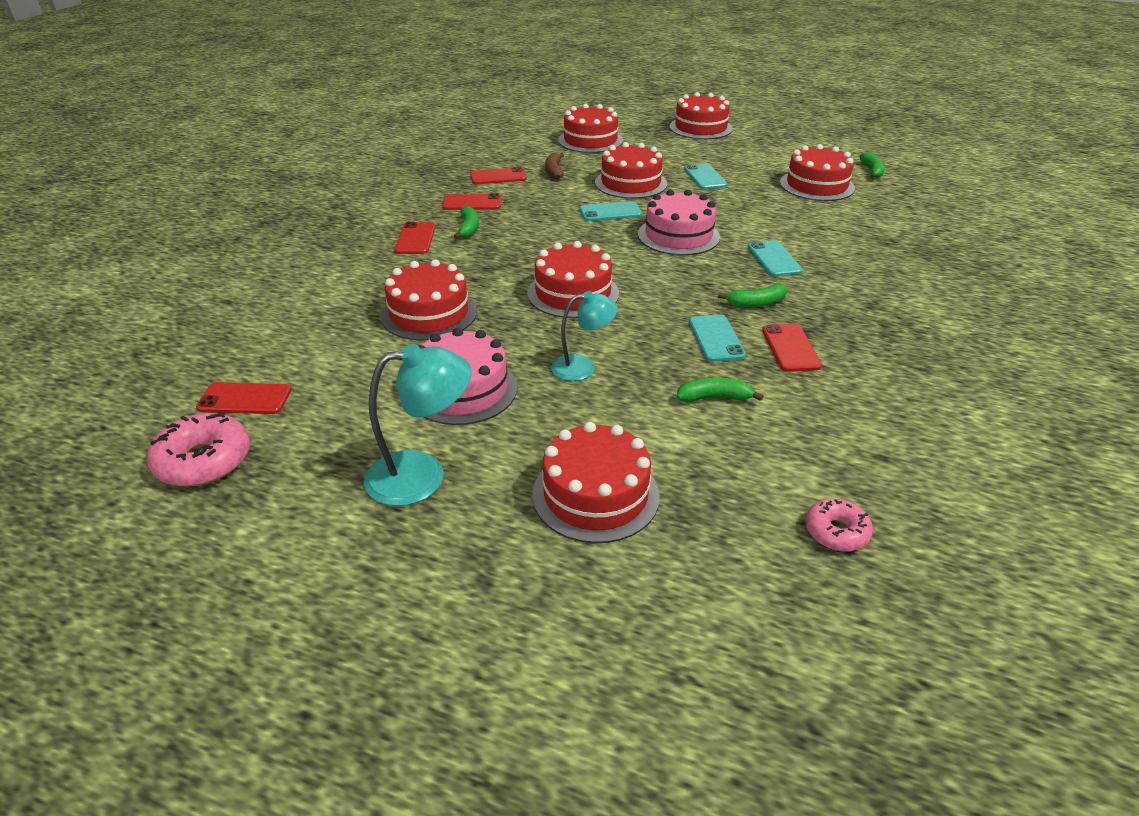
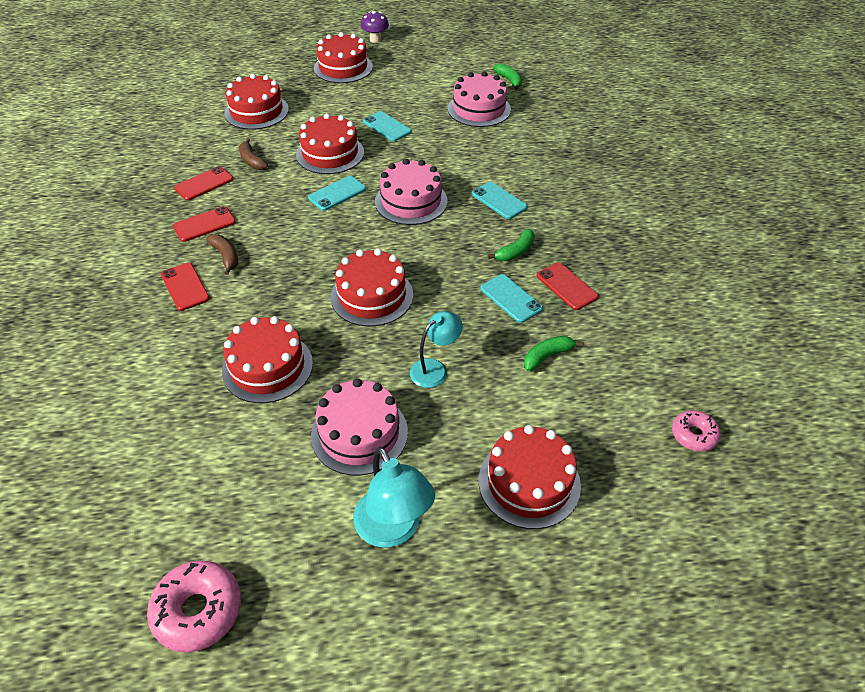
camera: 30 degrees left, 10 degrees up
red phone [196,382,291,414] -> none
turquoise lamp [364,344,472,506] -> turquoise lamp turned 105 degrees clockwise [353,447,435,548]
green banana [454,206,479,239] -> brown banana [206,234,238,275]
red cake [780,144,855,201] -> pink cake [448,72,511,127]
none -> purple mushroom [361,11,389,43]

